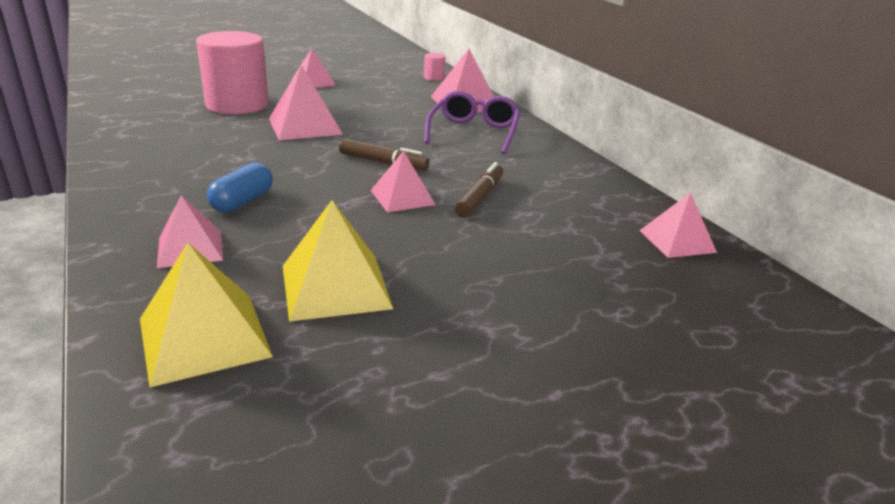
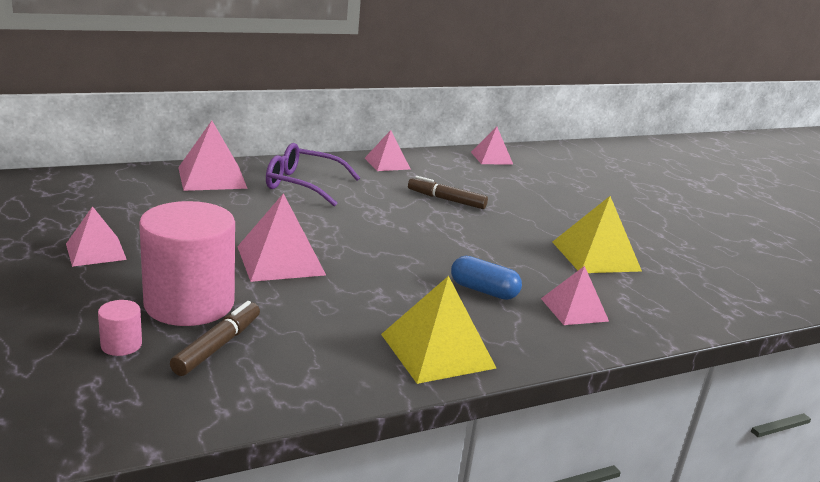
camera: 90 degrees left, 5 degrees down
yellow pyramid [140,243,273,387] -> yellow pyramid moved to [381,276,496,384]
brown marker [339,138,430,171] -> brown marker moved to [170,301,260,376]
pink pyramid [370,151,436,212] -> pink pyramid moved to [365,130,410,171]
pink cylinder [424,53,446,81] -> pink cylinder moved to [98,300,142,356]

